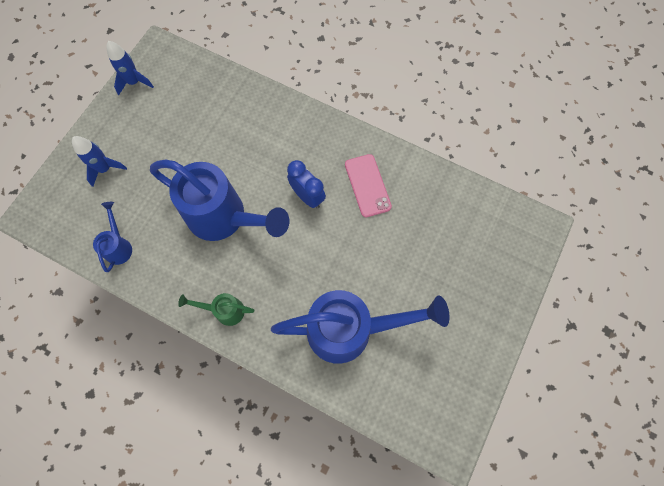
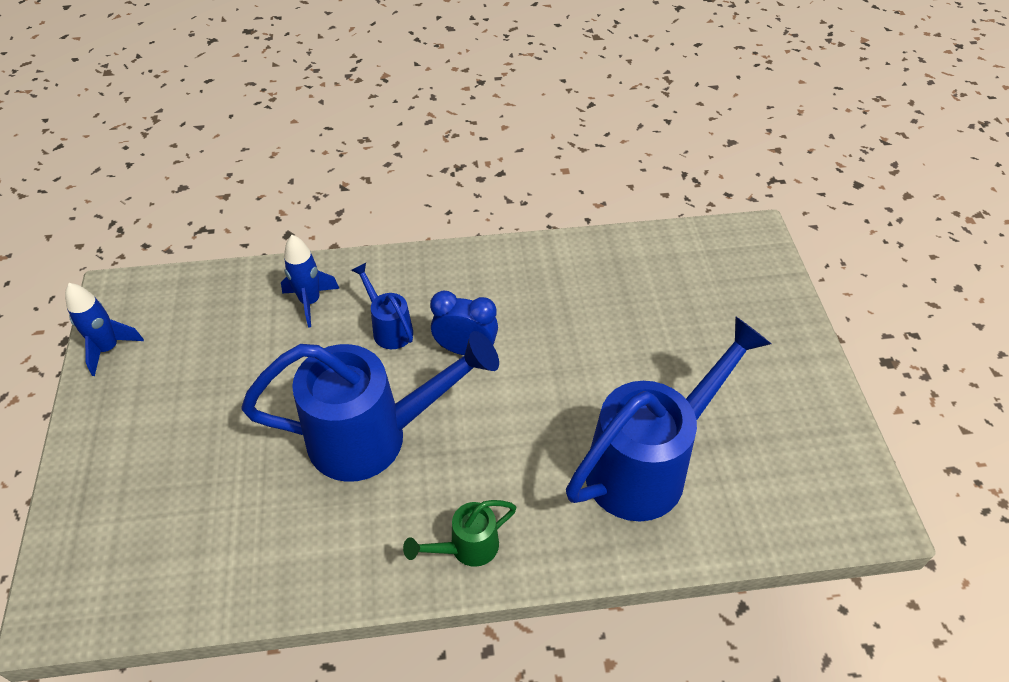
camera: 35 degrees left, 20 degrees down
blue rocket [72,136,127,187] -> blue rocket moved to [281,235,340,328]
blue watering can [93,202,132,272] -> blue watering can moved to [351,263,413,349]
pink phone [345,154,392,217] -> none

